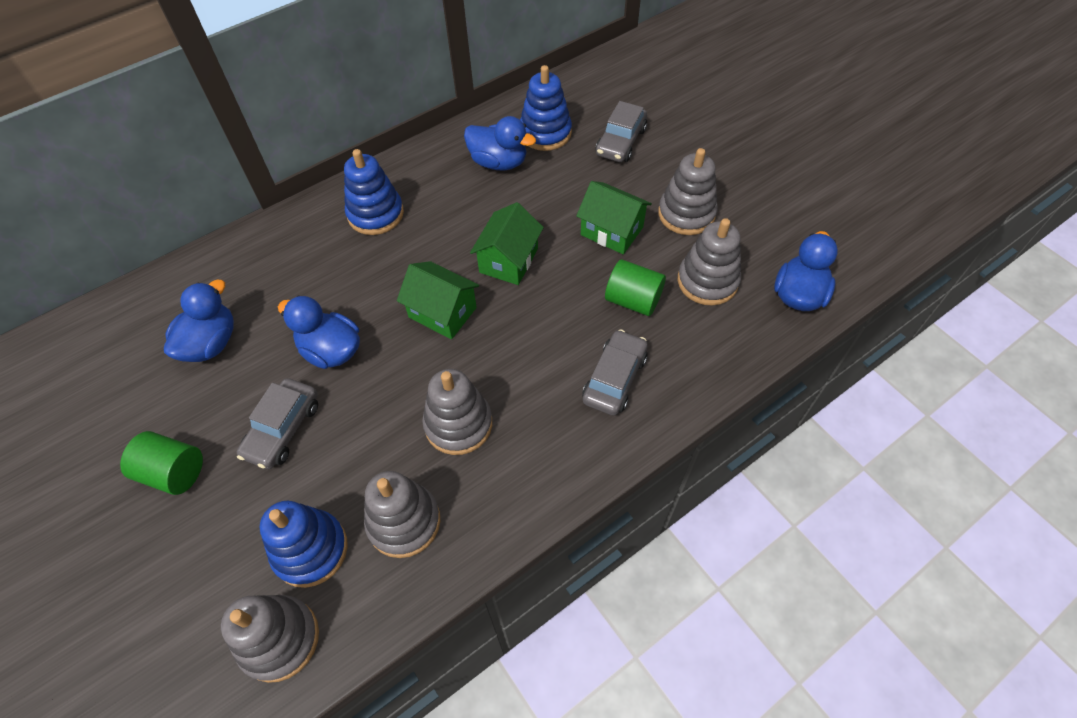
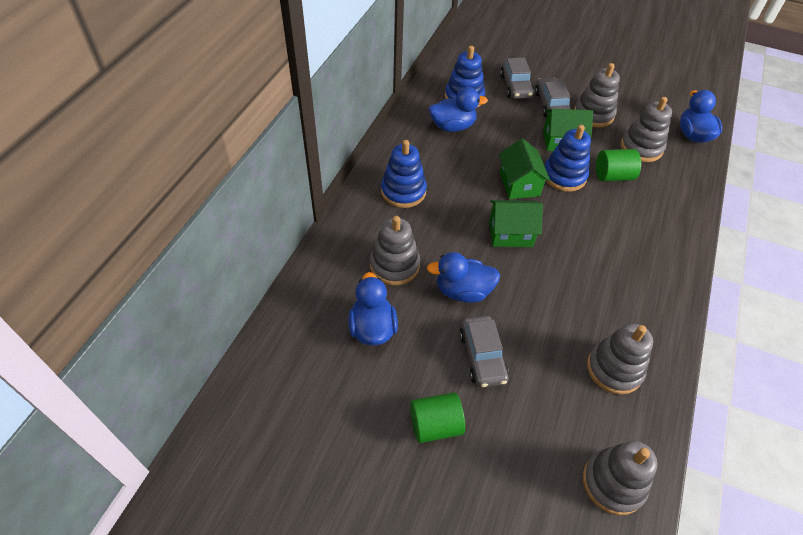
camera: 35 degrees left, 5 degrees down
blue stacking toy [260,501,348,588] -> blue stacking toy moved to [545,125,591,192]
grey stacking toy [422,369,492,455] -> grey stacking toy moved to [370,216,420,285]
grey car [582,329,648,416] -> grey car moved to [535,77,571,117]

